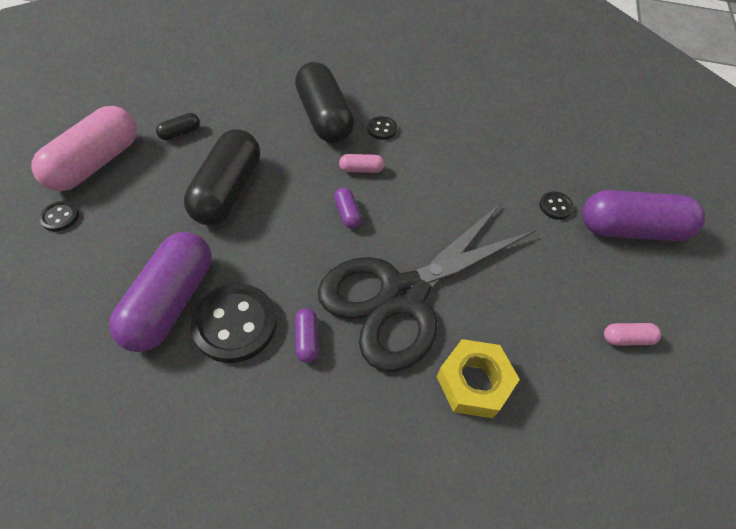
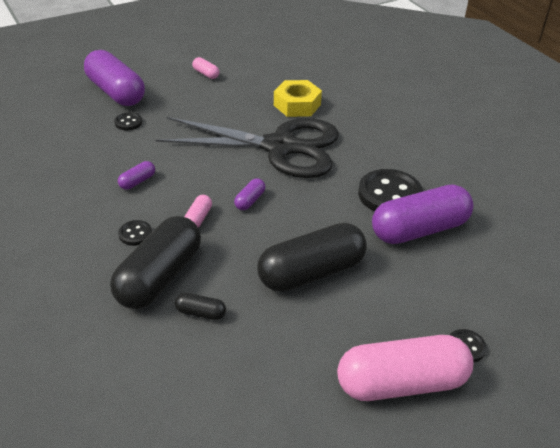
camera: 130 degrees left, 15 degrees down
black capsule [156,113,200,140] -> black capsule moved to [175,293,226,320]
purple capsule [295,308,319,363] -> purple capsule moved to [118,161,155,190]
pink capsule [339,154,385,173] -> pink capsule turned 60 degrees clockwise [184,195,212,228]

